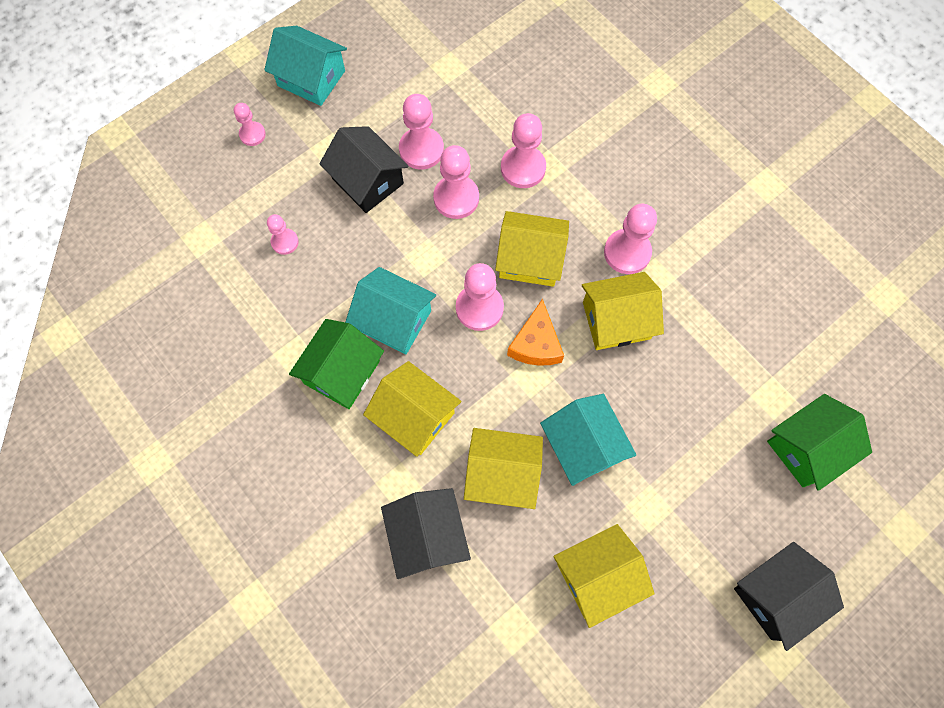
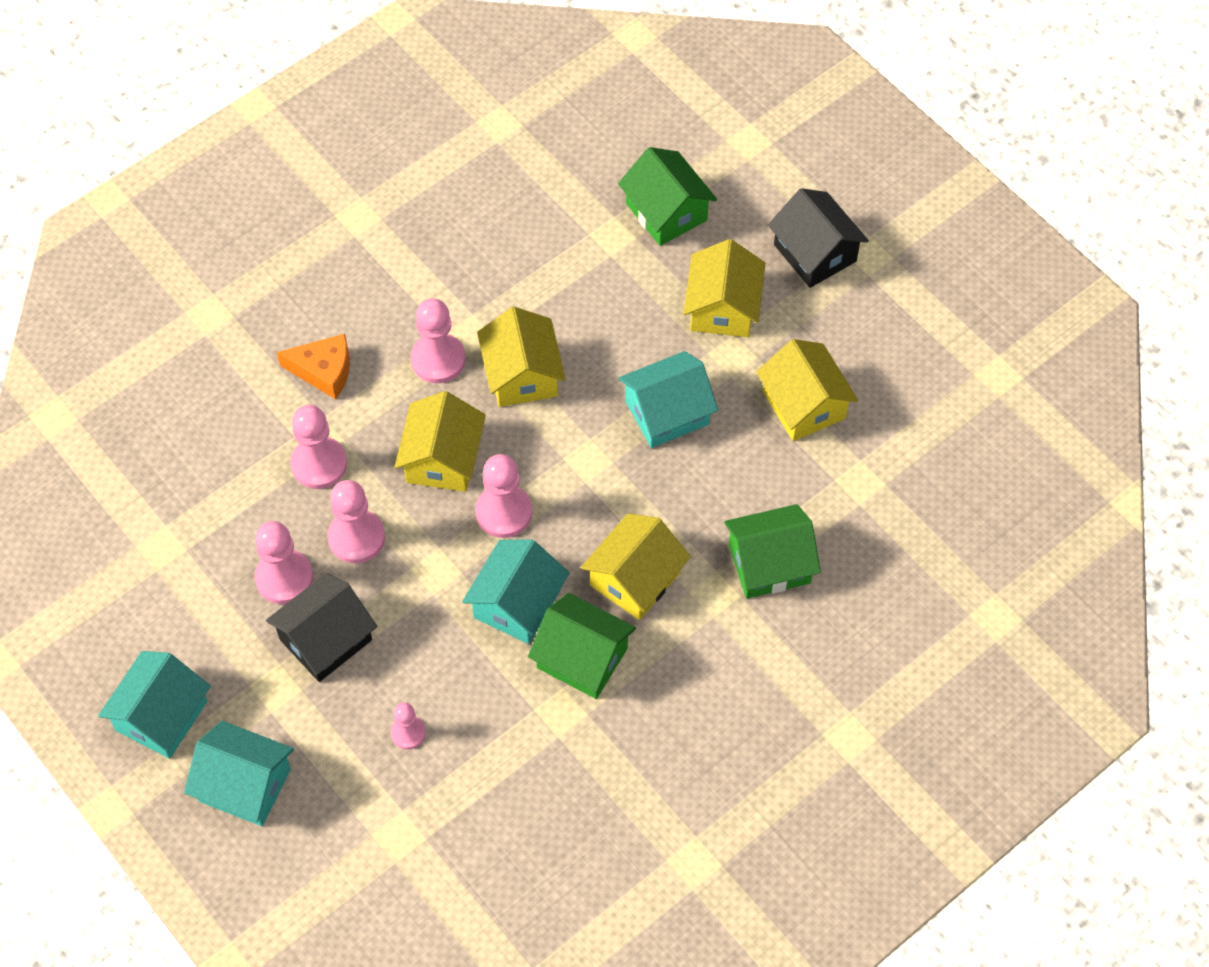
camera: 90 degrees left, 10 degrees down
pink pawn [234,103,266,146] -> turquoise house [184,721,294,826]
black house [381,488,471,579] -> green house [724,504,821,598]
yellow house [464,428,543,509] -> yellow house moved to [683,239,765,337]
orange cheese [507,299,564,366] -> orange cheese moved to [277,334,350,399]

